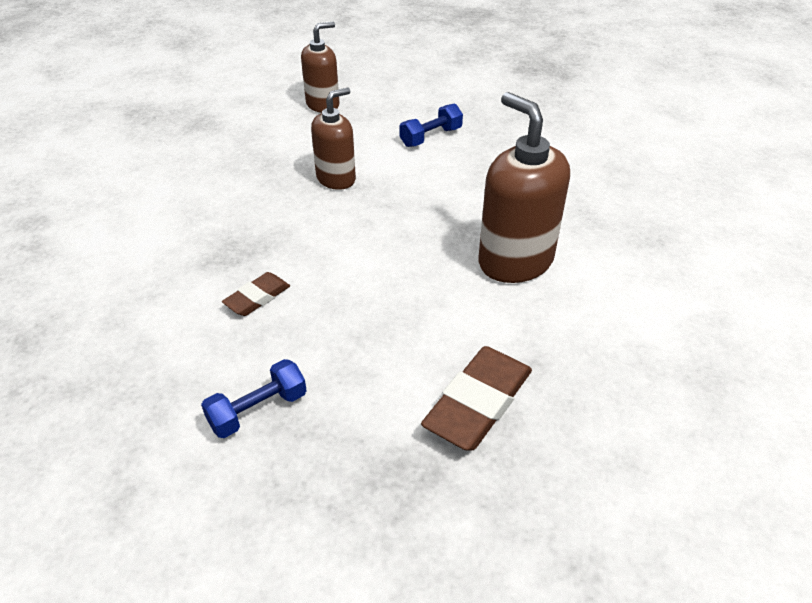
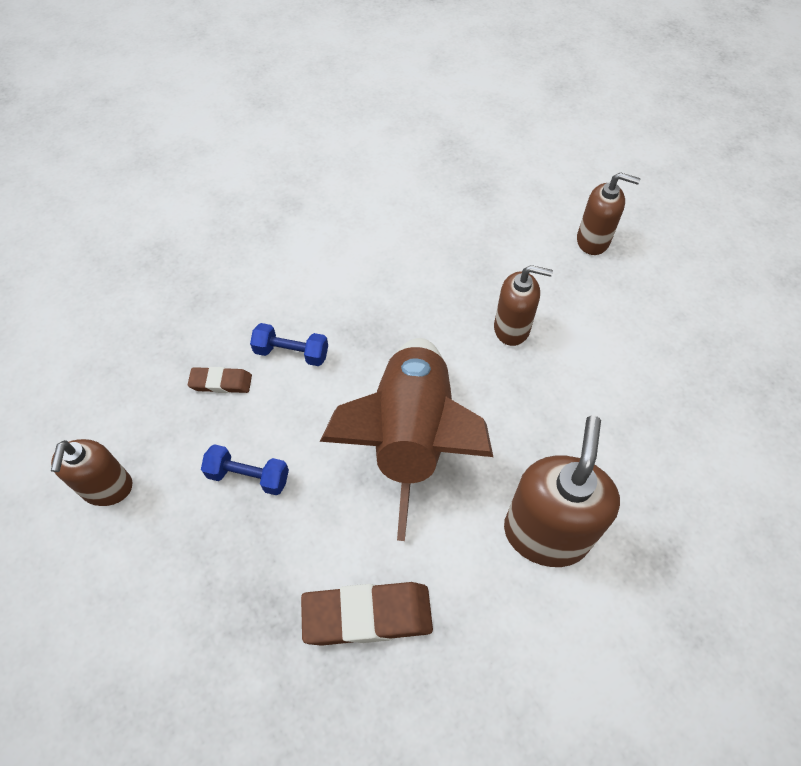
camera: 50 degrees right, 15 degrees up
brown eraser [222,272,290,316] -> brown eraser moved to [188,367,252,393]
blue dumbbell [399,103,463,147] -> blue dumbbell moved to [250,323,328,366]
none -> brown soap dispenser [51,439,133,506]
none -> brown rocket [320,338,493,541]

